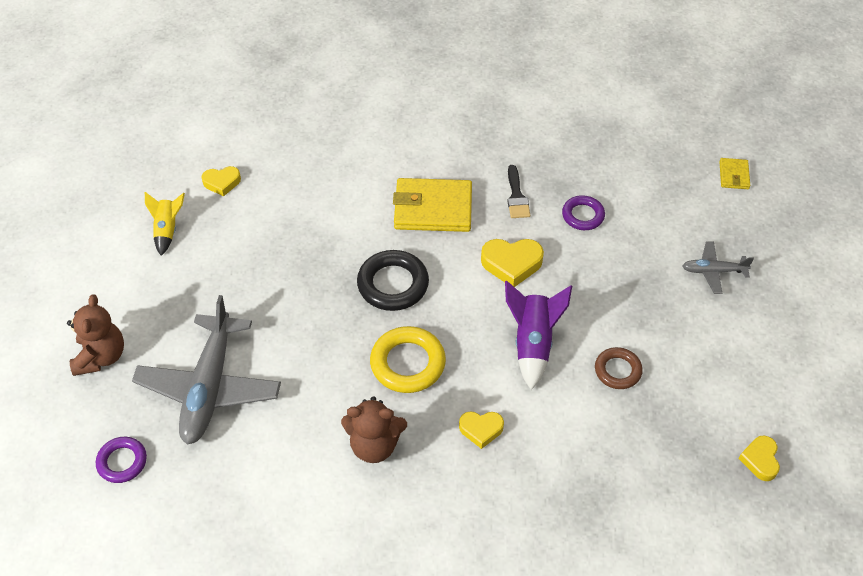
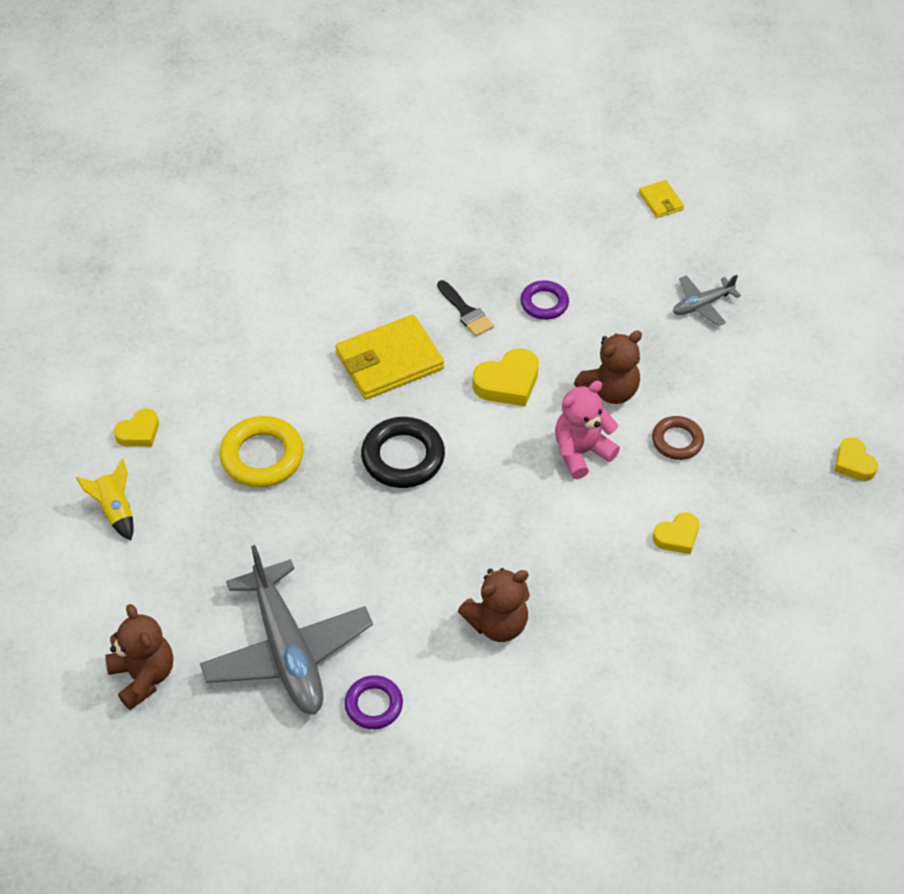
camera: 30 degrees left, 0 degrees up
purple ring [96,437,147,483] -> purple ring moved to [345,675,403,729]
yellow ring [370,326,446,393] -> yellow ring moved to [219,416,304,487]
yellow heart [459,411,504,449] -> yellow heart moved to [653,512,699,554]
purple rocket [505,281,572,390] -> pink teddy bear [555,381,620,479]
none -> brown teddy bear [574,331,642,404]

